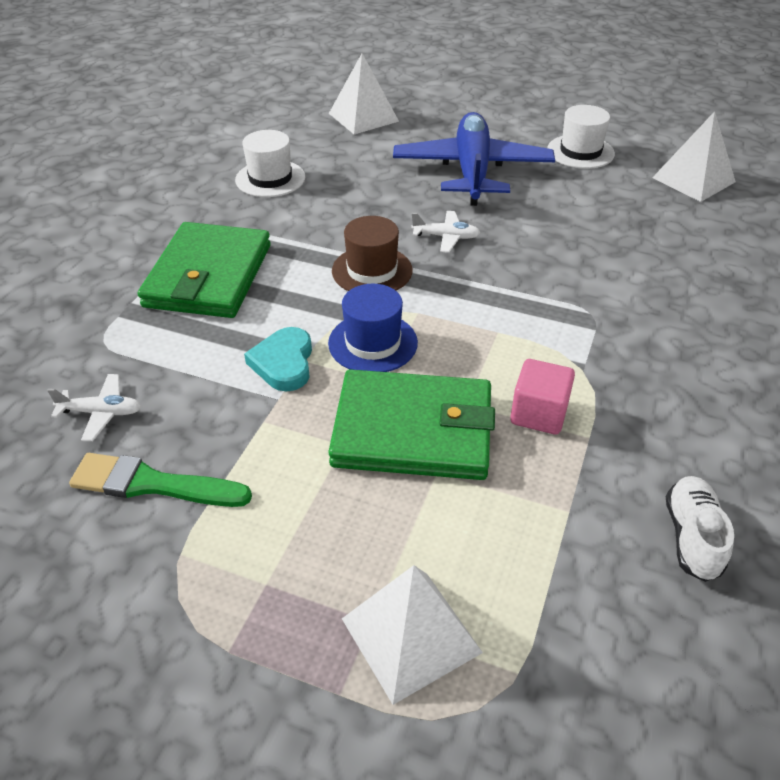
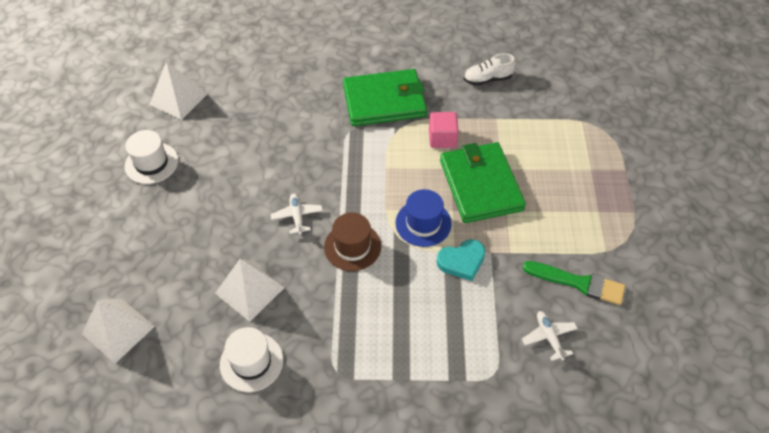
camera: 110 degrees left, 10 degrees up
green brush [69,453,252,507] -> green brush turned 60 degrees counterclockwise [523,261,625,305]
green wallet [138,222,271,318] -> green wallet moved to [343,69,427,126]
white pyramid [342,565,483,705] -> white pyramid moved to [215,258,285,322]
blue plane [393,112,555,206] -> none

